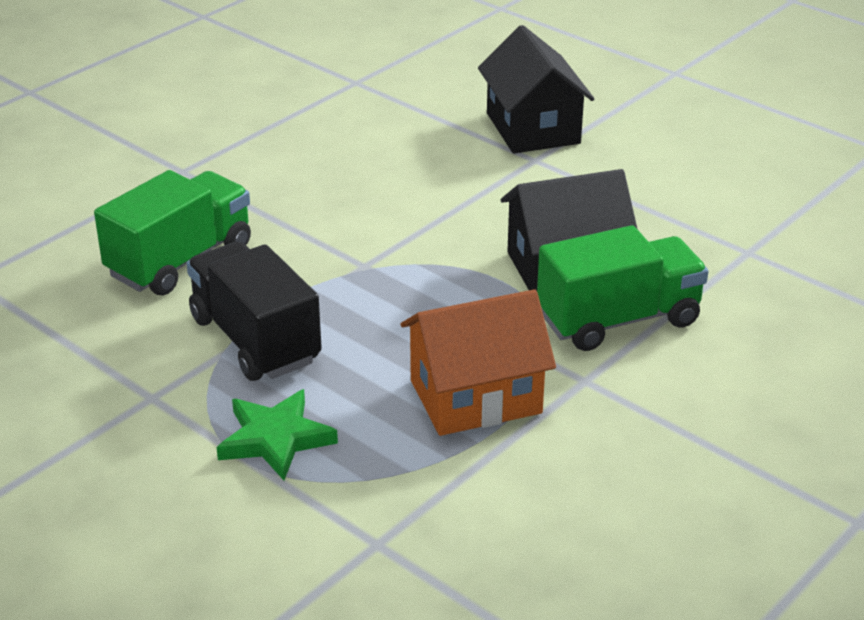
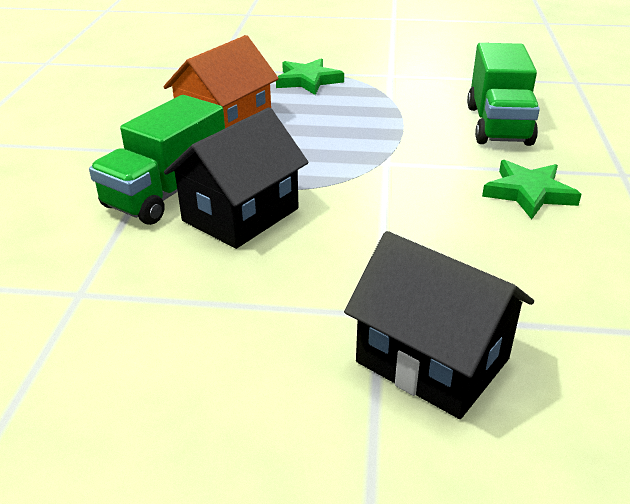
camera: 145 degrees right, 0 degrees up
black truck [186,241,322,381] -> none
none -> green star [482,160,582,219]

